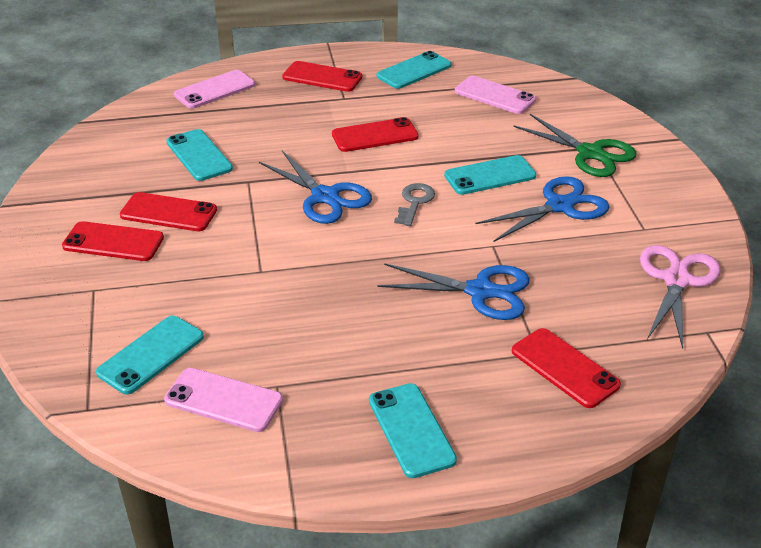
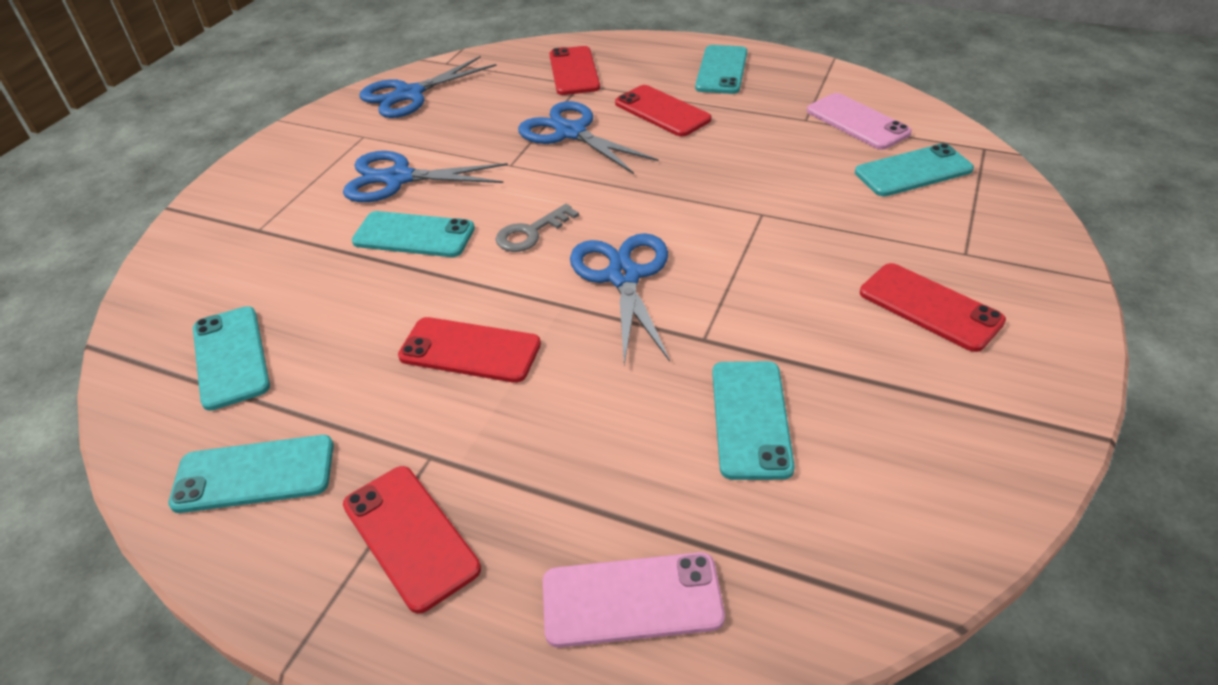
camera: 145 degrees left, 5 degrees up
red phone [120,192,217,231] -> red phone moved to [615,85,711,137]
pink phone [455,76,536,114] -> turquoise phone [193,306,270,411]
green scissors [513,114,637,177] -> none
pink scissors [640,245,720,349] -> blue scissors [360,56,497,118]

